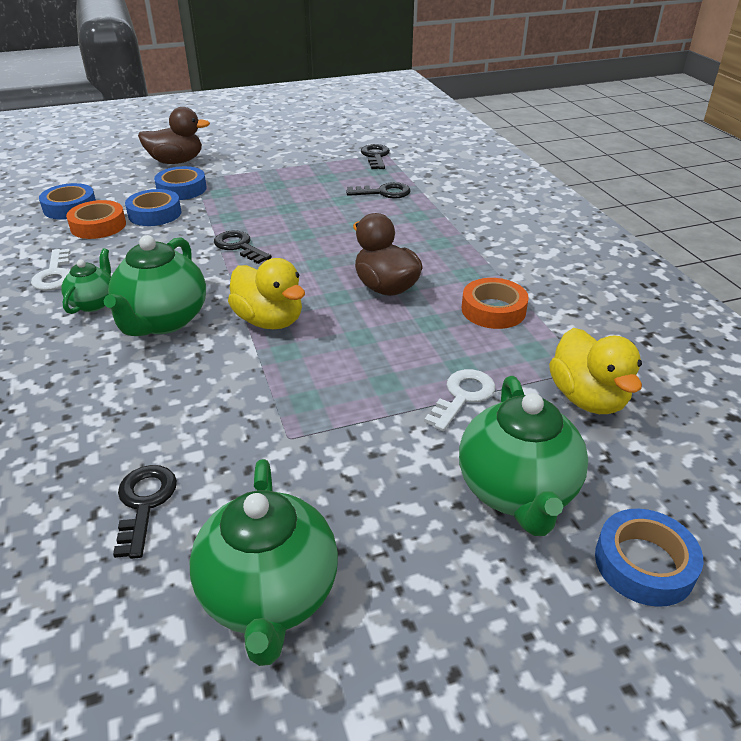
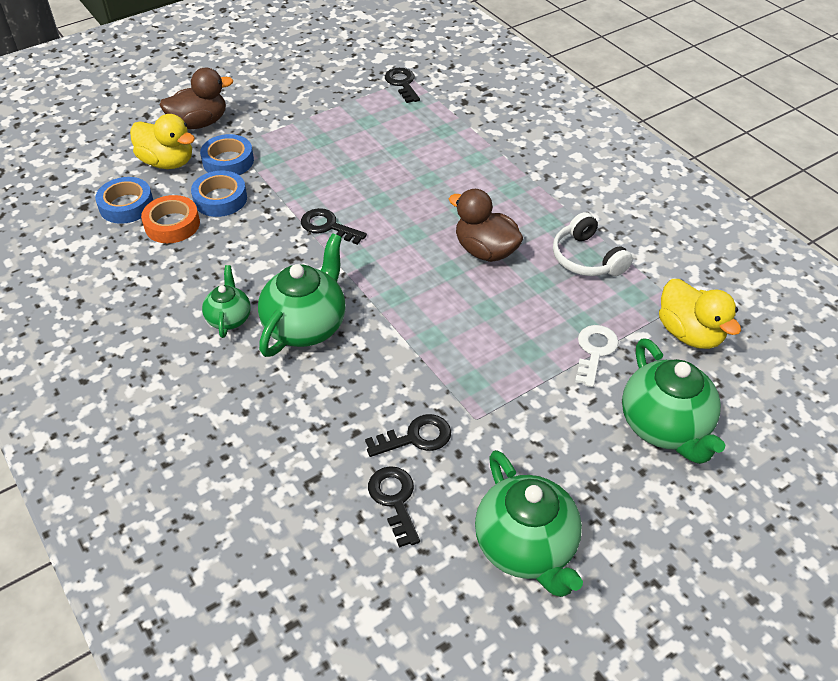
camera: 15 degrees left, 10 degrees up
white key [31,249,70,290] -> none
green teapot [104,235,206,336] -> green teapot turned 150 degrees counterclockwise [258,233,345,357]
yellow duck [228,258,305,329] -> yellow duck moved to [130,114,195,169]
black key [346,182,410,199] -> black key moved to [365,414,451,457]
orange tape [462,278,529,329] -> white headphones [553,212,633,276]
blue tape [595,509,703,607] -> none

